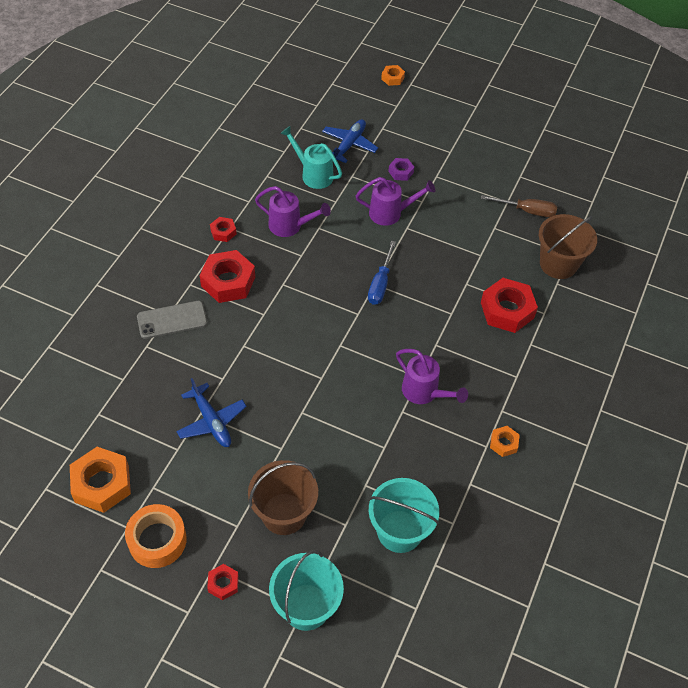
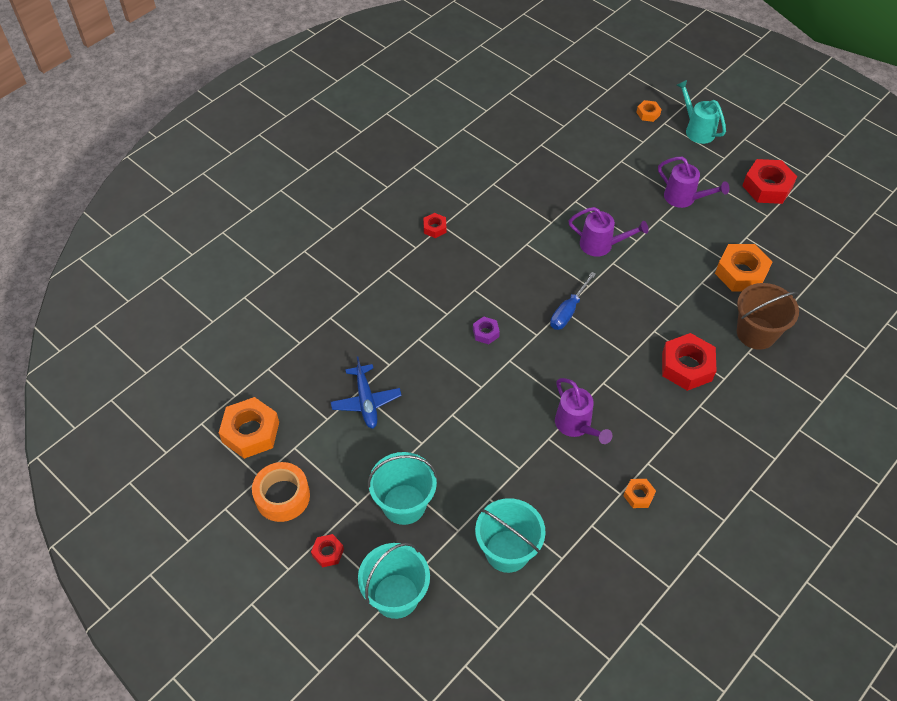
camera: 20 degrees right, 0 degrees up
grey phone [137,301,207,339] -> none
red nut [200,250,255,303] -> red nut moved to [742,159,797,204]
brown bucket [248,460,318,535] -> turquoise bucket [368,452,437,525]
purple watering can [255,186,331,237] -> purple watering can moved to [658,157,729,208]
turquoise watering can [280,126,342,189] -> turquoise watering can moved to [677,80,726,144]
blue plane [322,119,378,163] -> none
purple nut [388,158,414,181] -> purple nut moved to [473,316,500,344]
brown screwdriver [481,195,557,217] -> orange nut [715,244,772,292]

